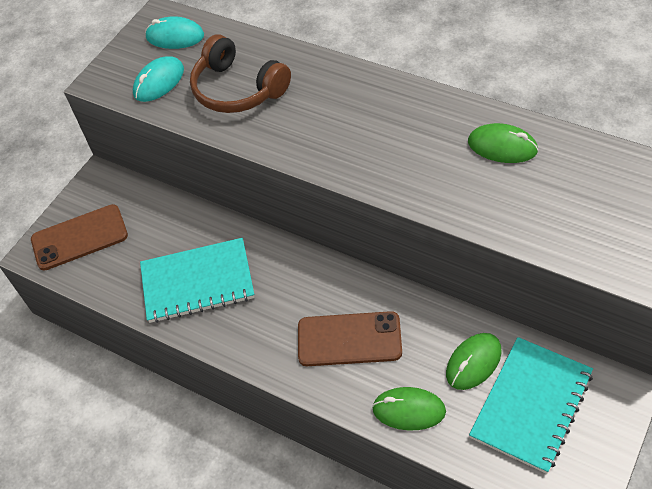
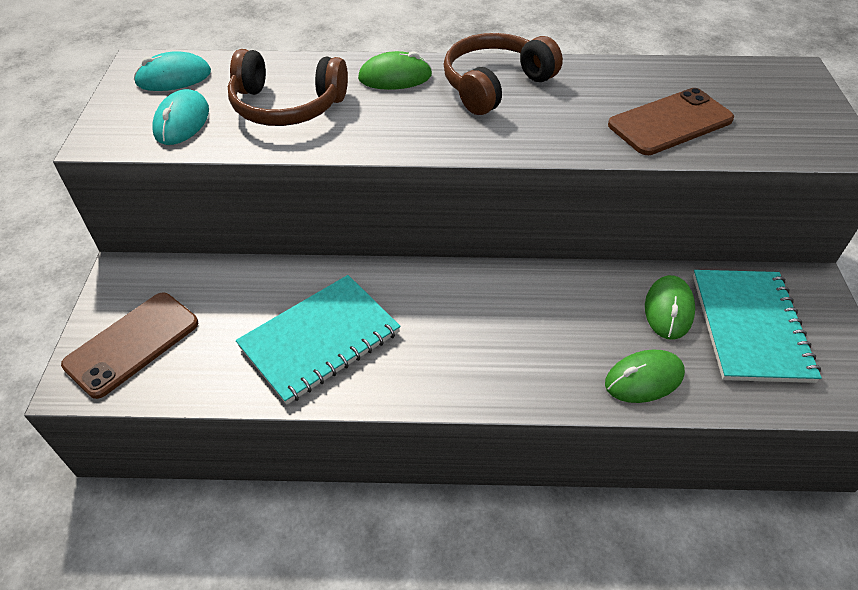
camera: 35 degrees left, 5 degrees down
brown phone [298,311,402,366] -> brown phone moved to [608,88,734,155]
green mouse [468,123,538,163] -> green mouse moved to [358,51,432,90]
none -> brown headphones [444,33,563,115]

